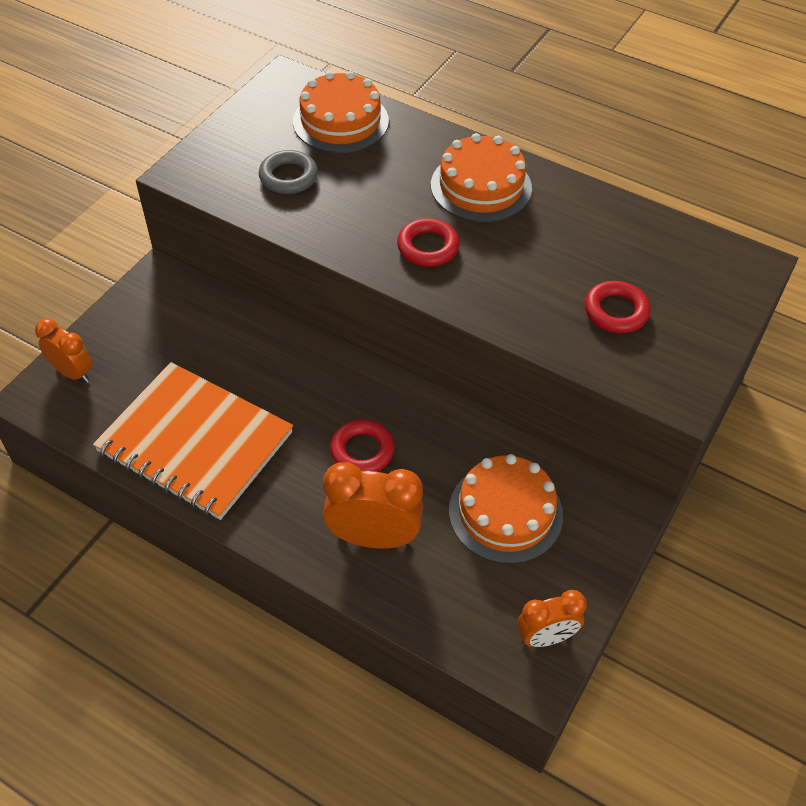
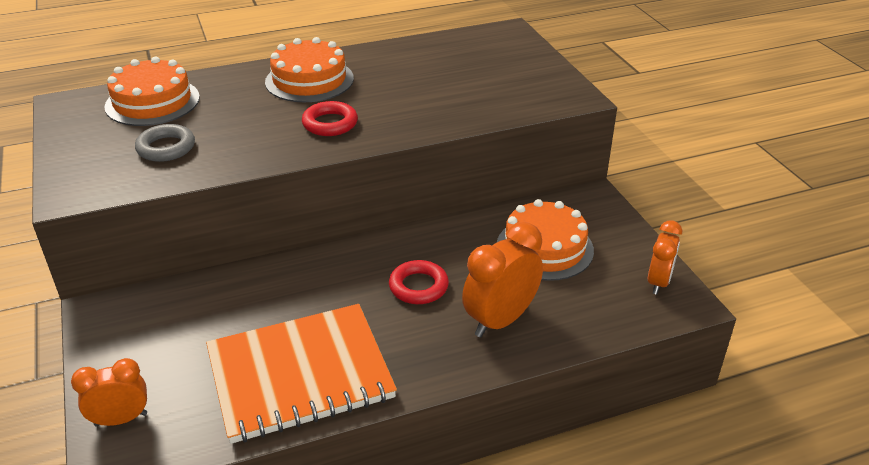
camera: 50 degrees left, 15 degrees down
red ring [585,281,651,333] -> none

